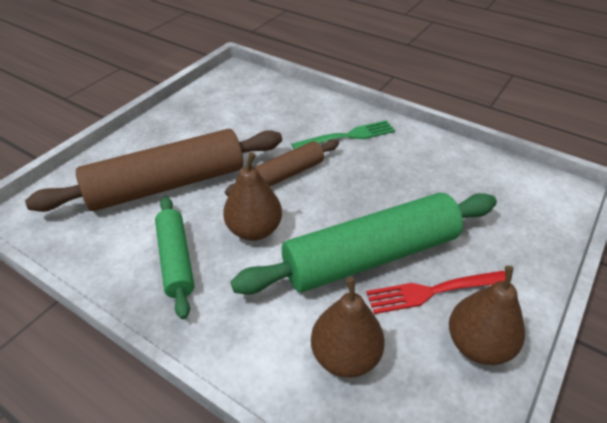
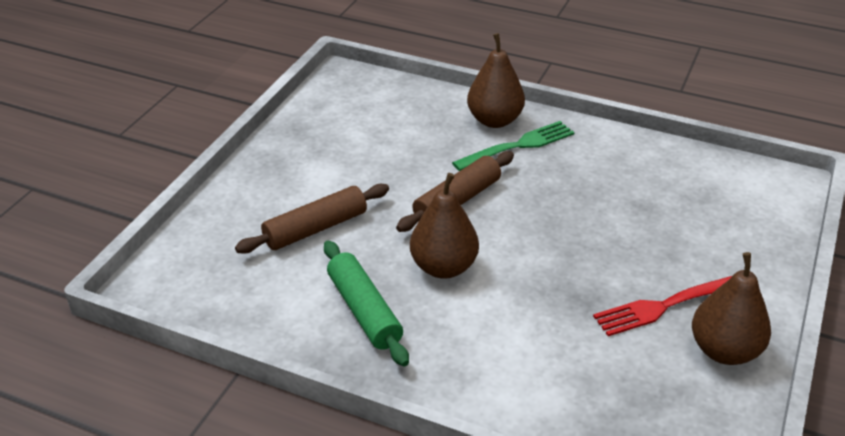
camera: 10 degrees left, 5 degrees down
brown rolling pin [25,129,282,212] -> brown rolling pin [235,184,389,254], size x0.55
green rolling pin [231,193,497,295] -> none
brown pear [311,278,385,378] -> brown pear moved to [467,33,525,128]

